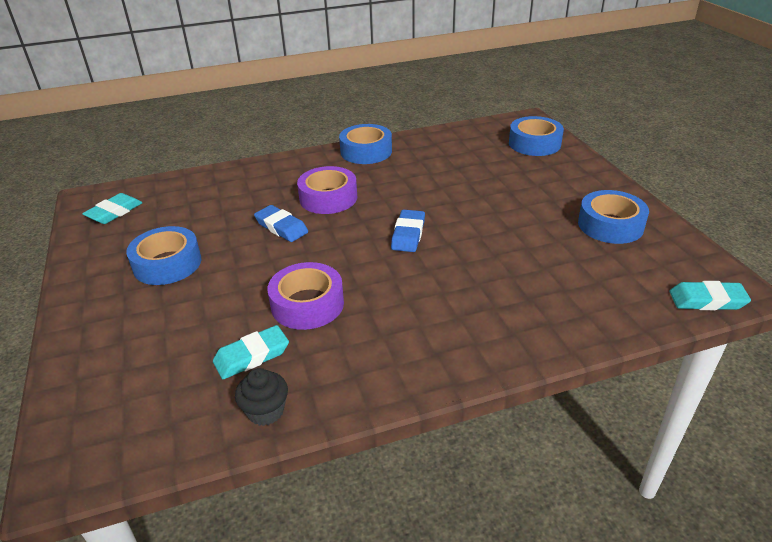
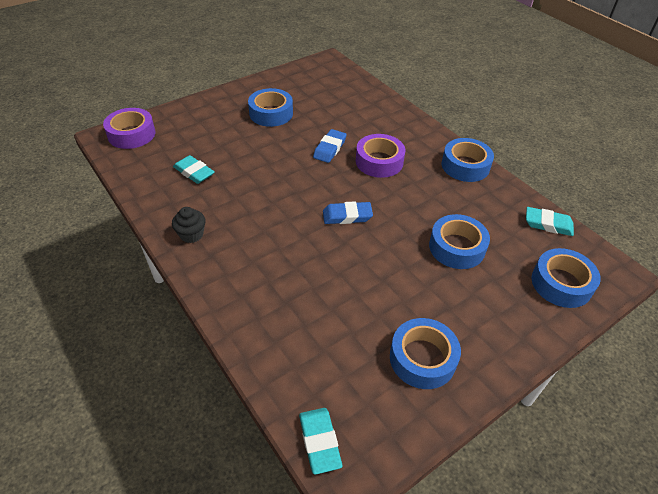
camera: 70 degrees right, 10 degrees up
turquoise eraser [82,193,142,224] -> turquoise eraser moved to [526,207,574,236]
black cupcake [235,368,288,426] -> black cupcake moved to [172,207,206,243]
purple tape [267,262,344,330] -> purple tape moved to [103,108,155,149]
none -> blue tape [429,214,490,269]

